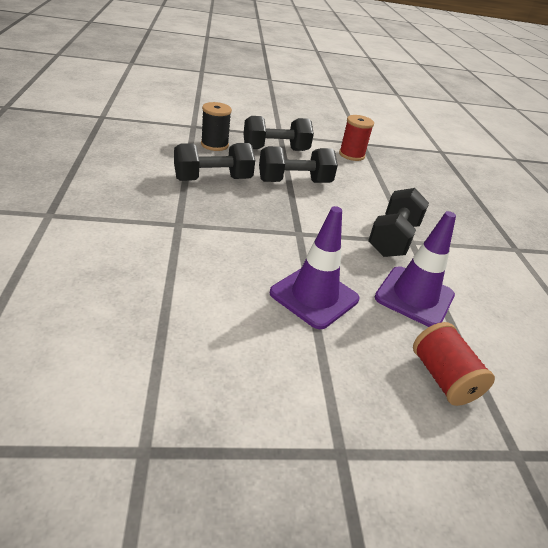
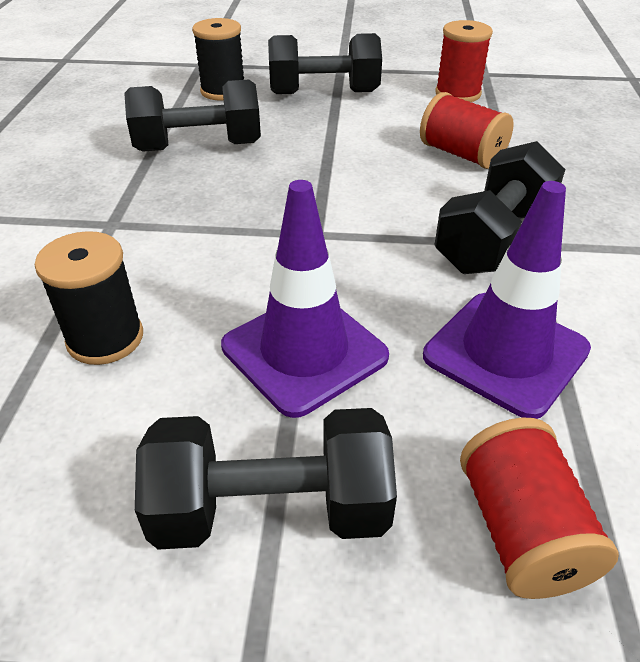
camera: 15 degrees right, 5 degrees up
black dumbbell [259,146,338,183] -> black dumbbell moved to [135,408,397,550]
none -> black spool [35,231,143,365]
none -> red spool [420,92,514,169]

